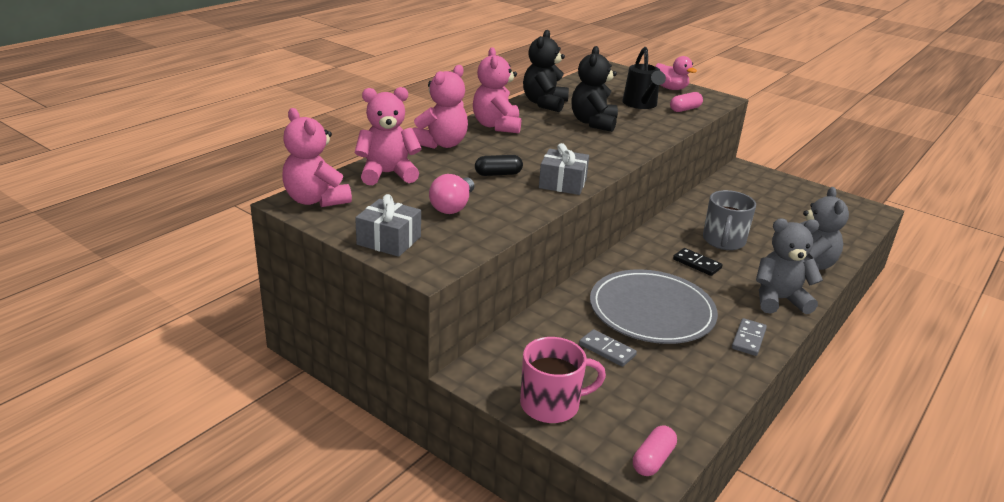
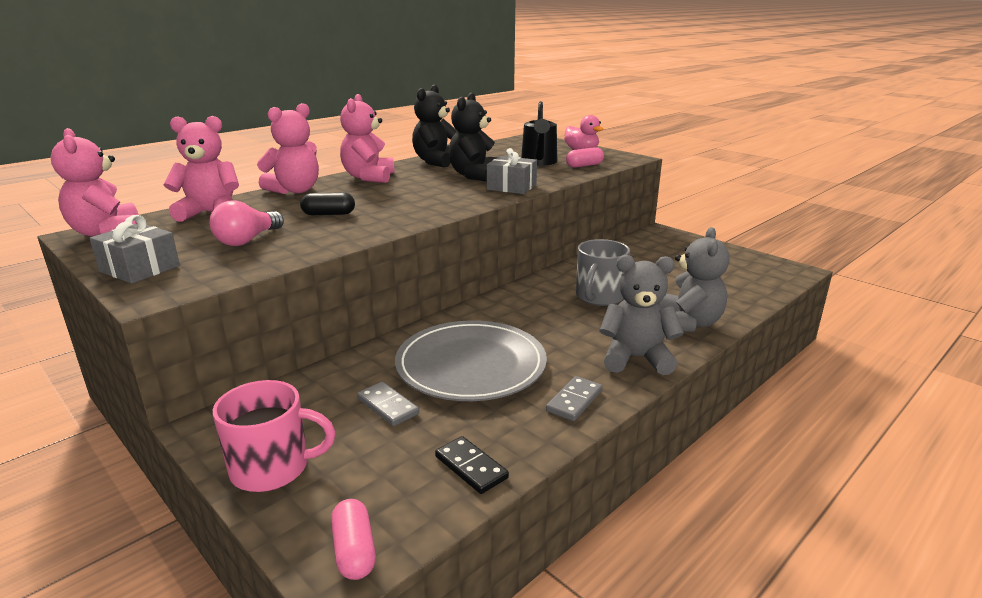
camera: 10 degrees right, 5 degrees down
grey gift [539,143,589,195] -> grey gift moved to [487,148,537,194]
pink capsule [633,425,677,476] -> pink capsule turned 60 degrees counterclockwise [331,499,376,580]
black domino [673,248,723,276] -> black domino moved to [435,436,509,494]

